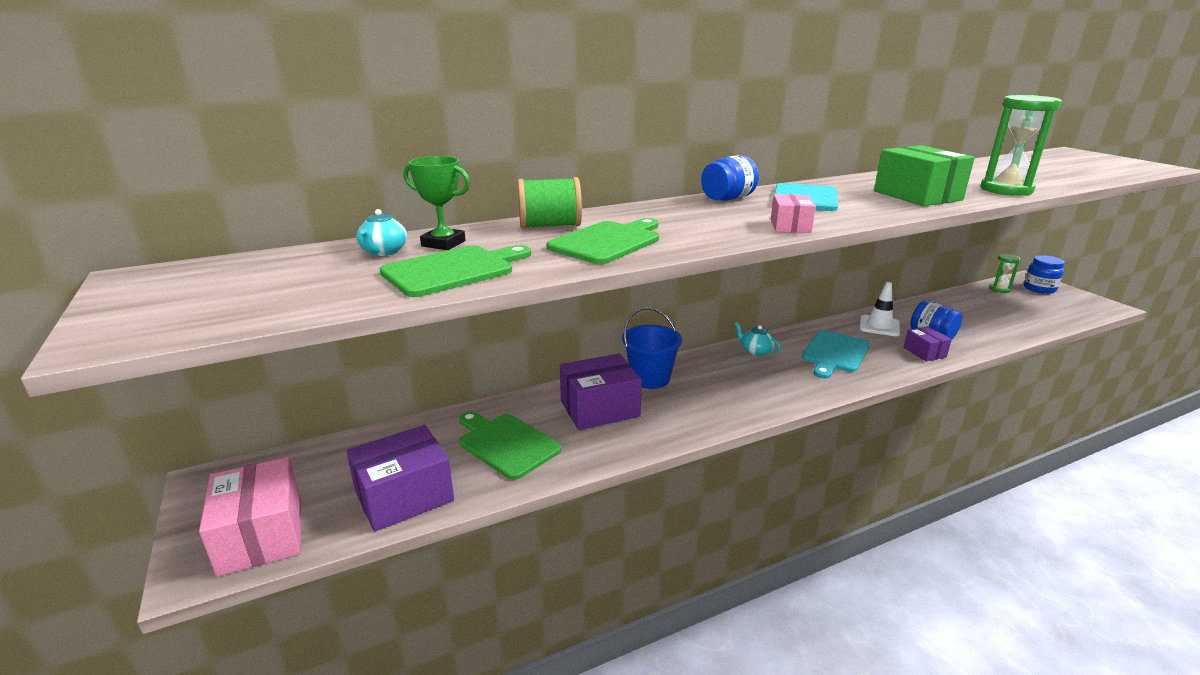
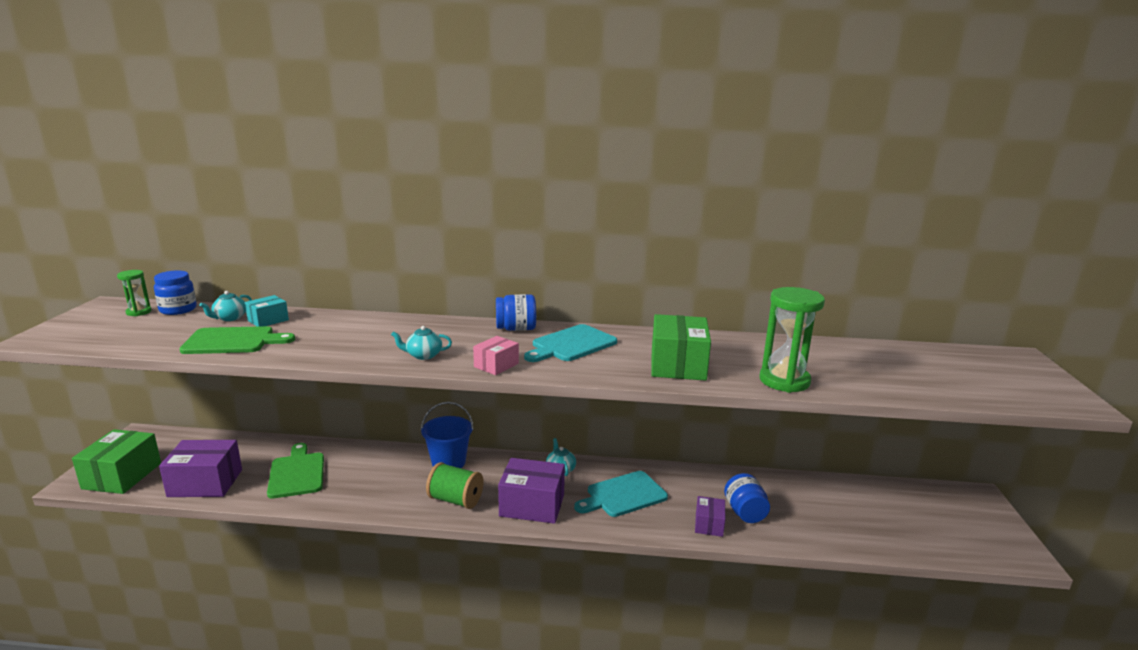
camera: 30 degrees right, 5 degrees down
pink box [199,457,301,577] -> green box [72,429,161,494]
green trophy [404,156,470,250] -> turquoise box [245,295,289,327]
green spool [518,177,582,229] -> green spool moved to [426,462,483,509]
green cutting board [546,218,659,264] -> none
purple box [560,354,642,430] -> purple box moved to [498,458,565,524]
white traffic cone [860,282,900,336] -> none
green hourglass [989,254,1021,293] -> green hourglass moved to [117,270,152,316]
blue jar [1024,255,1065,294] -> blue jar moved to [154,270,197,315]
none -> turquoise teapot [391,326,452,360]

